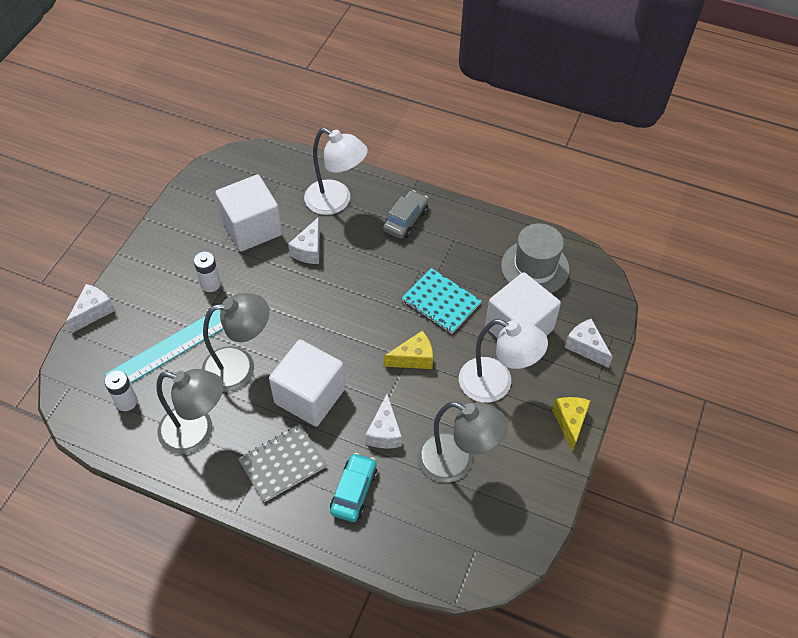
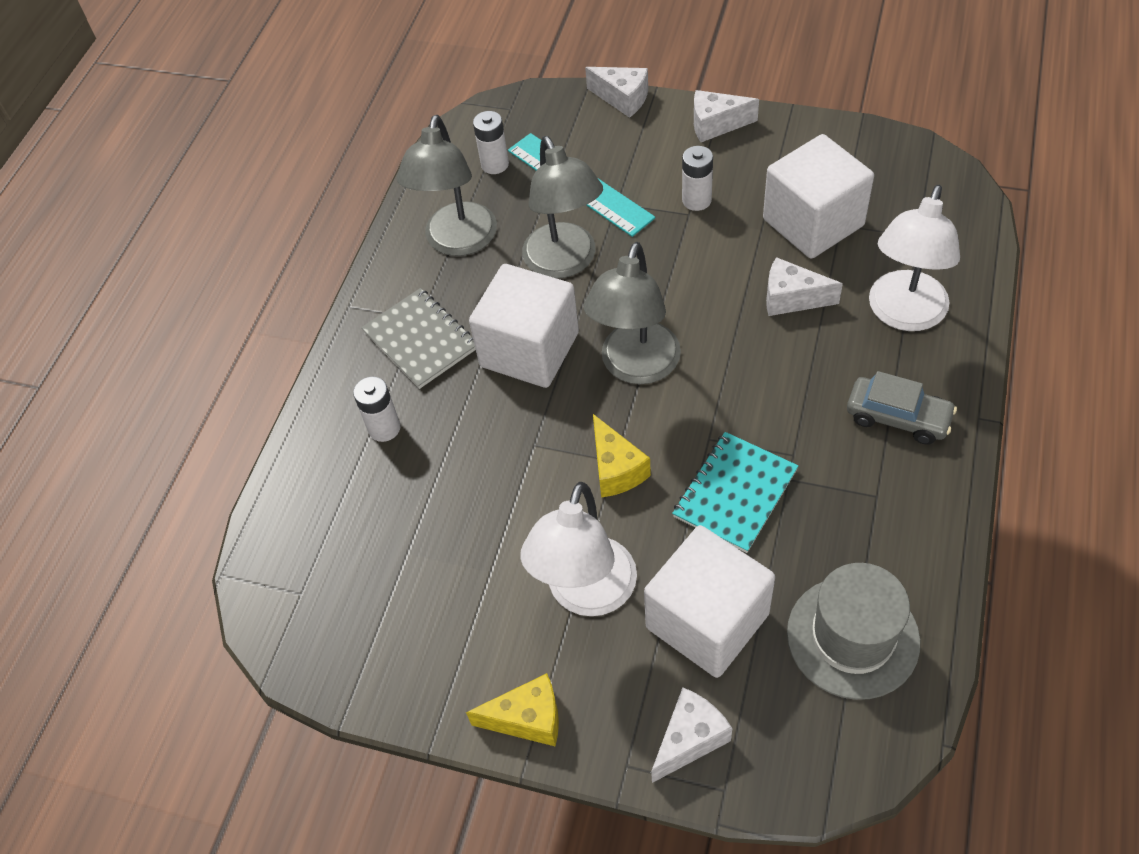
camera: 90 degrees right, 0 degrees up
turquoise car [330,453,377,522] -> white battery [353,377,400,442]
white cheese [366,394,402,449] -> white cheese moved to [694,90,759,142]
grey lamp [418,402,508,483] -> grey lamp moved to [584,242,681,384]

